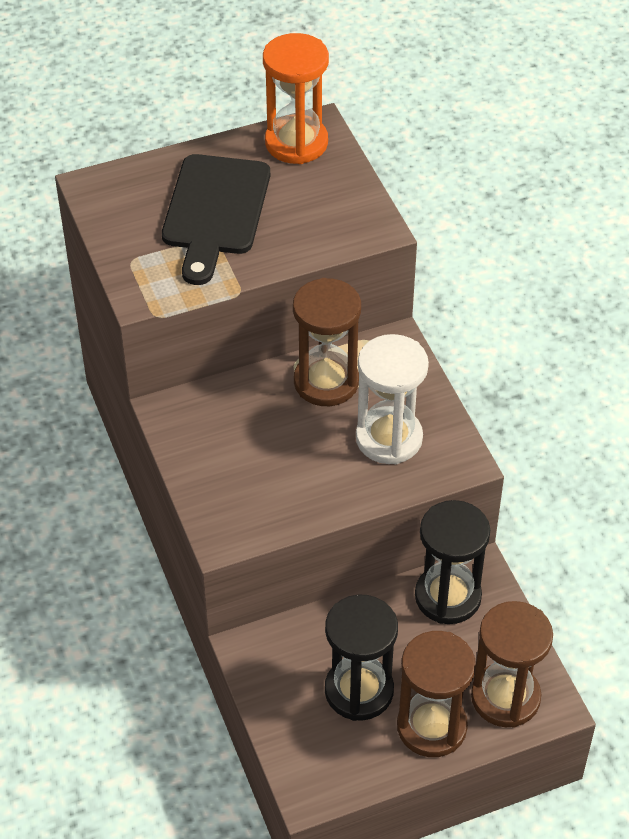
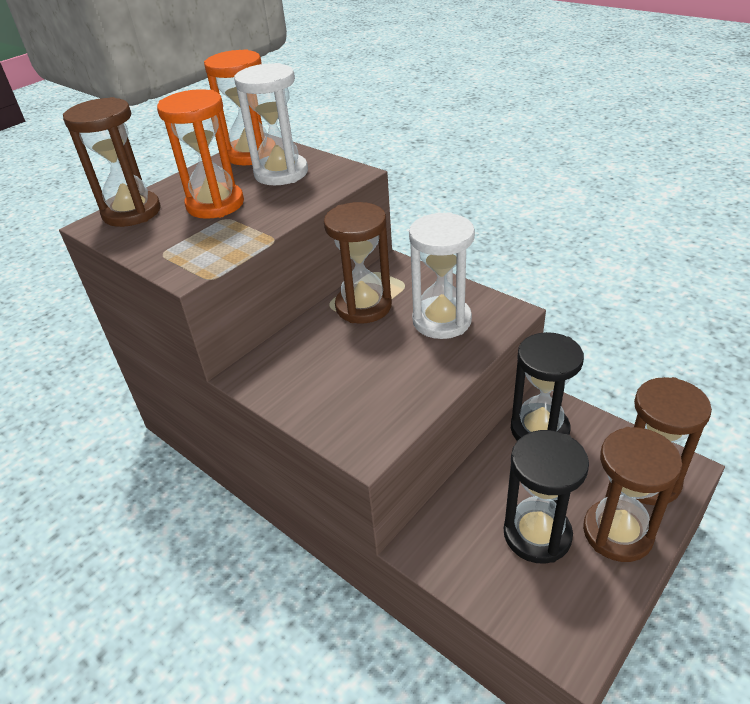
camera: 25 degrees left, 10 degrees down
black cutting board [162,154,270,285] -> orange hourglass [157,89,244,219]
none -> brown hourglass [63,97,161,227]
none -> white hourglass [234,63,308,185]

